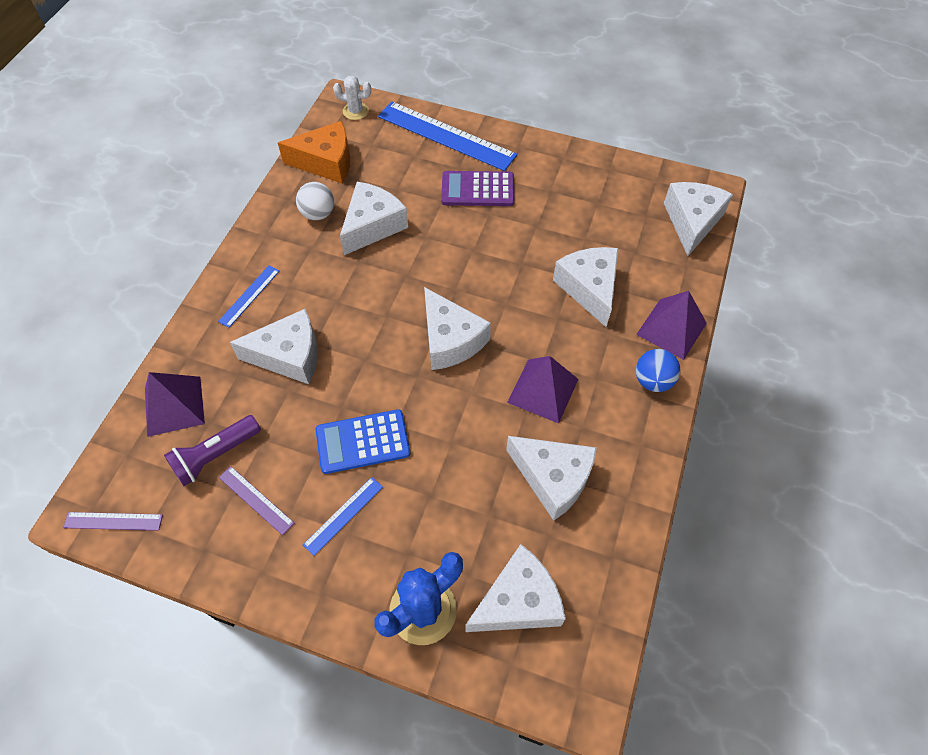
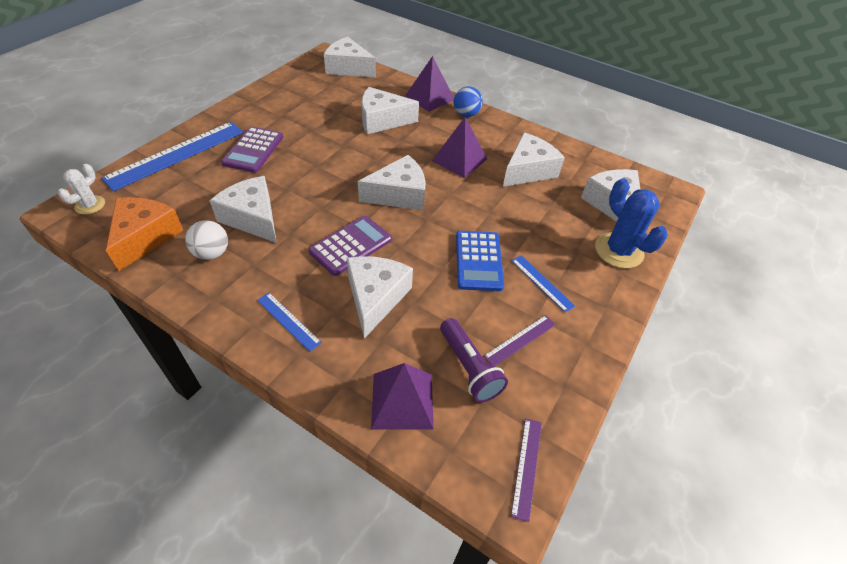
camera: 80 degrees left, 10 degrees down
none -> purple calculator [308,216,392,276]

